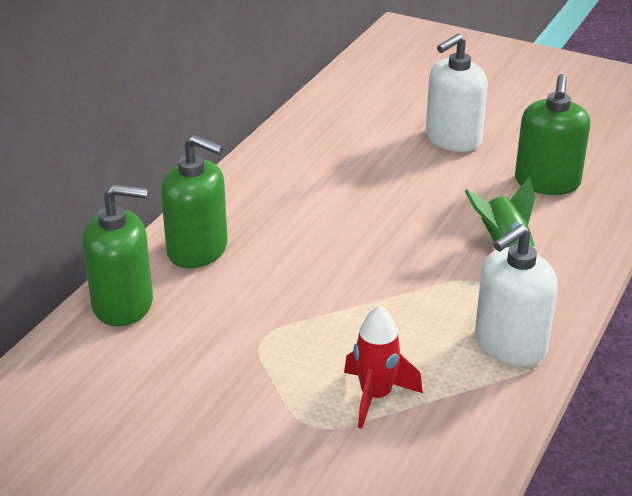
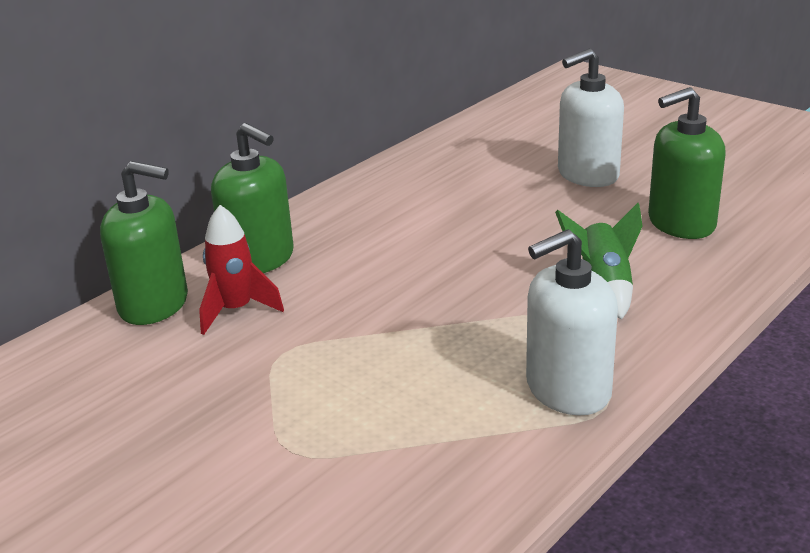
camera: 15 degrees right, 5 degrees down
red rocket [344,306,423,429] -> red rocket moved to [199,205,284,335]
green soap dispenser [515,74,590,195] -> green soap dispenser turned 45 degrees clockwise [648,87,726,239]

